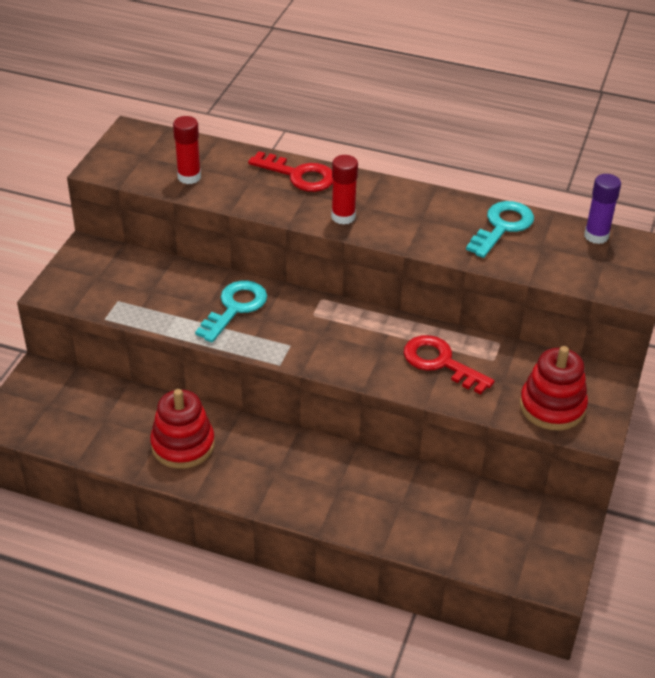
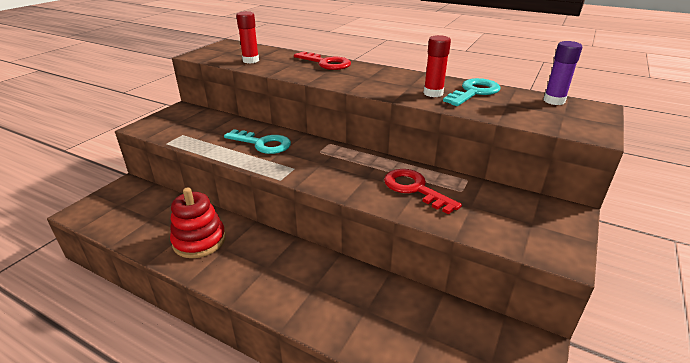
camera: 10 degrees right, 10 degrees down
turquoise key [195,280,267,342] -> turquoise key turned 75 degrees clockwise [224,129,291,154]
red glue stick [331,155,358,225] -> red glue stick moved to [424,35,451,97]
red stacking toy [520,346,588,430] -> none

